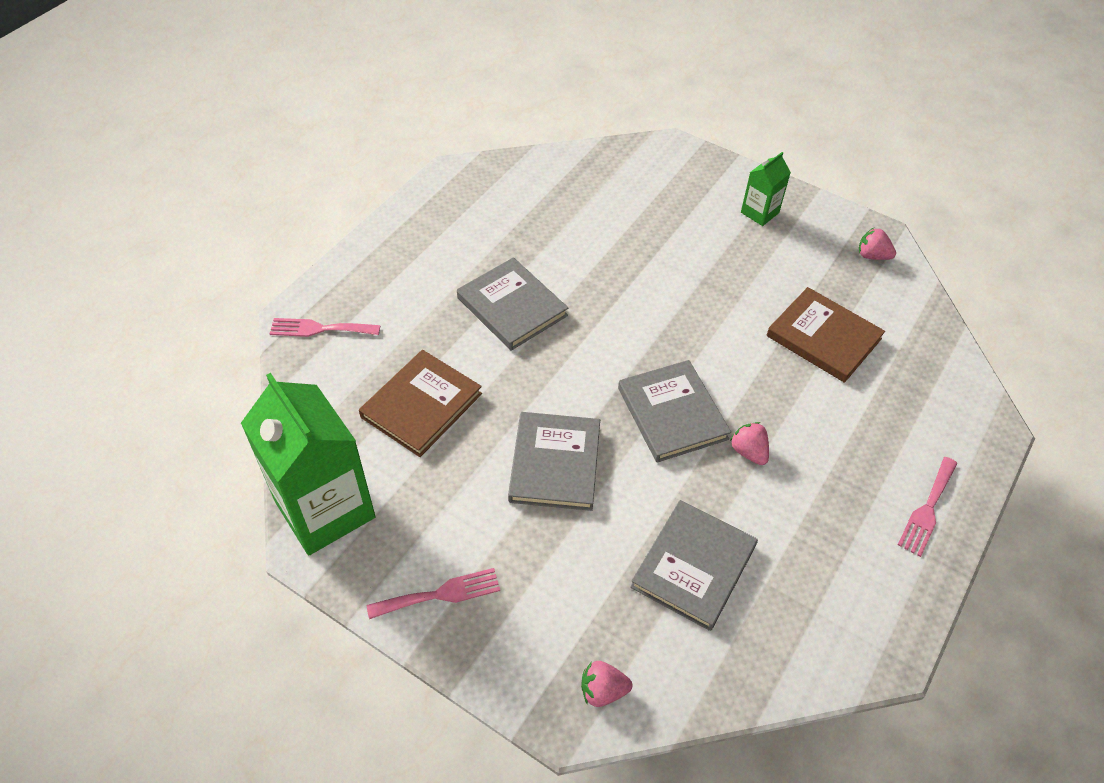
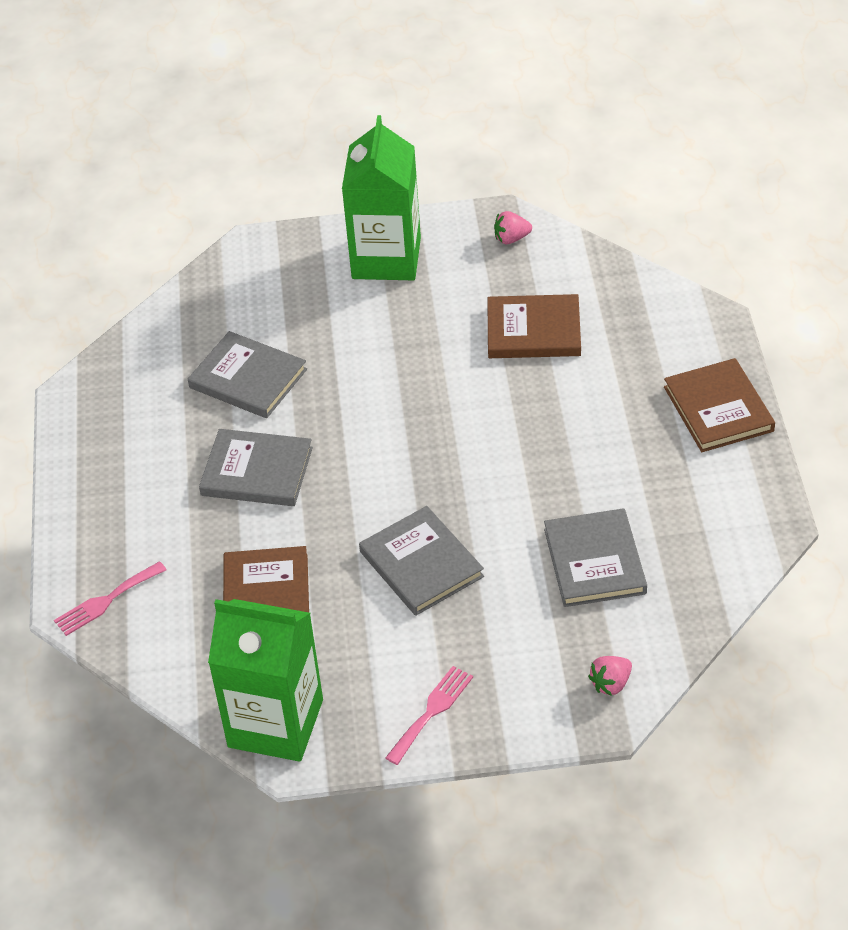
camera: 35 degrees left, 5 degrees down
grey book [618,360,731,463] -> grey book moved to [188,331,307,418]
pink strawberry [730,422,769,465] -> none
green carton [741,152,791,226] -> green carton [342,115,421,280], size x2.09
pink fork [898,457,957,557] -> brown book [664,358,775,452]

